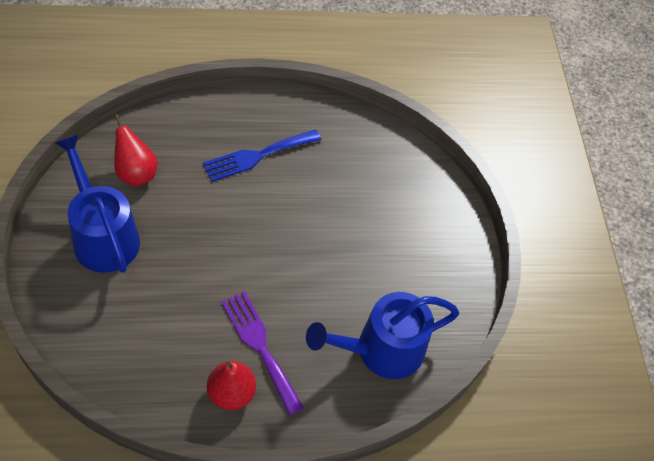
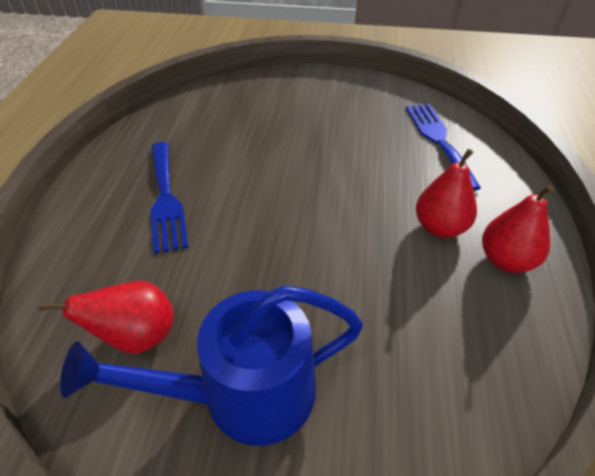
camera: 70 degrees left, 10 degrees down
purple fork [221,291,304,415] -> red pear [416,149,477,238]
blue watering can [306,292,459,379] -> blue fork [406,104,481,191]

